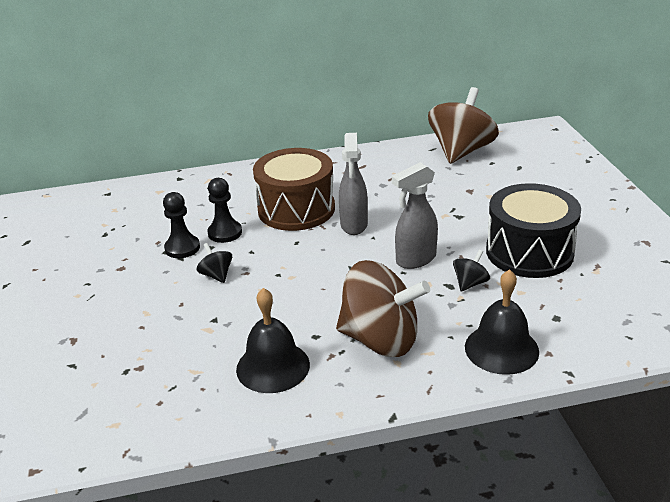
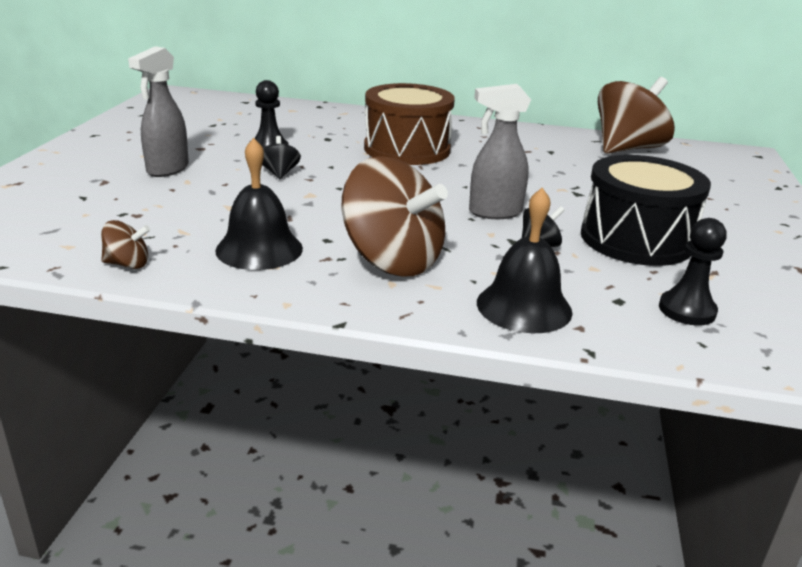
camera: 20 degrees right, 5 degrees down
black pawn [207,178,242,243] -> black pawn moved to [659,218,727,325]
grey spray bottle [339,133,368,235] -> grey spray bottle moved to [128,46,189,177]
none -> brown spinning top [101,220,150,269]

